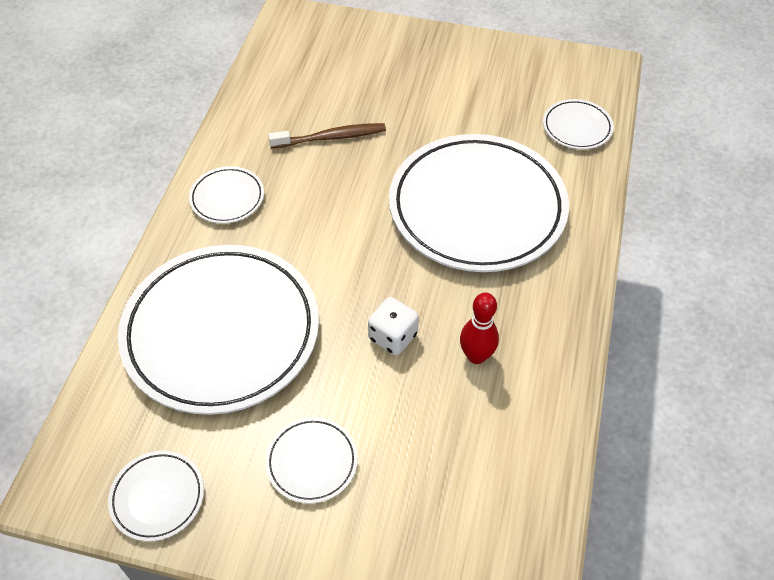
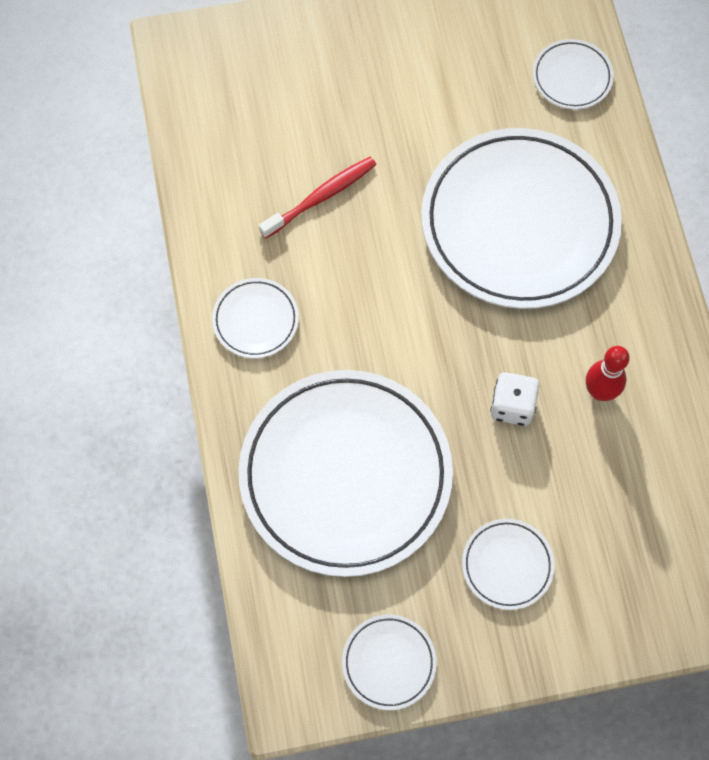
camera: 25 degrees left, 15 degrees up
brown toothbrush [268,123,386,149] -> red toothbrush [259,157,376,239]

